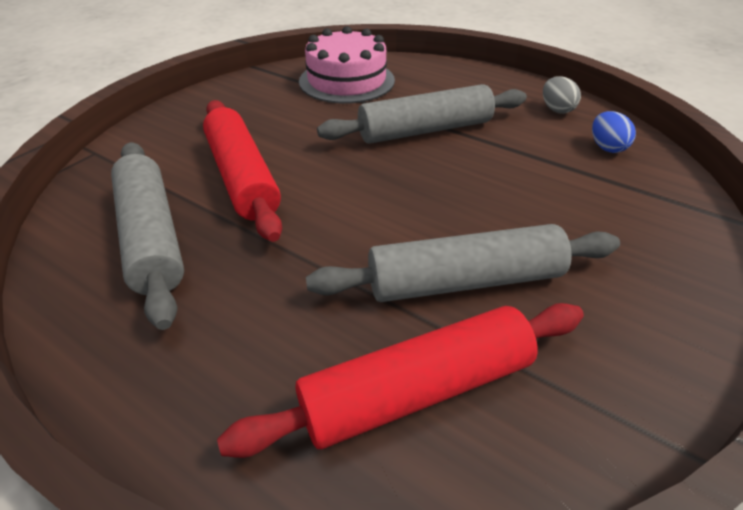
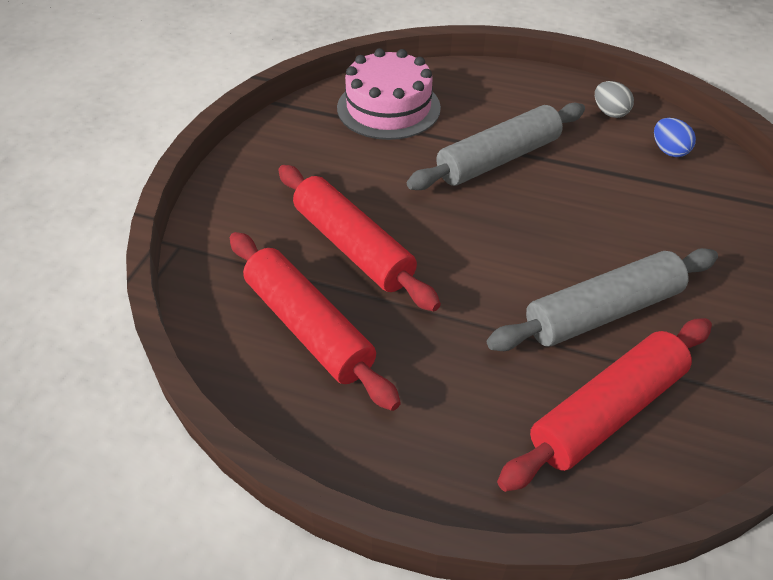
camera: 15 degrees left, 5 degrees up
grey rolling pin [111,142,184,330] -> red rolling pin [230,232,401,411]

